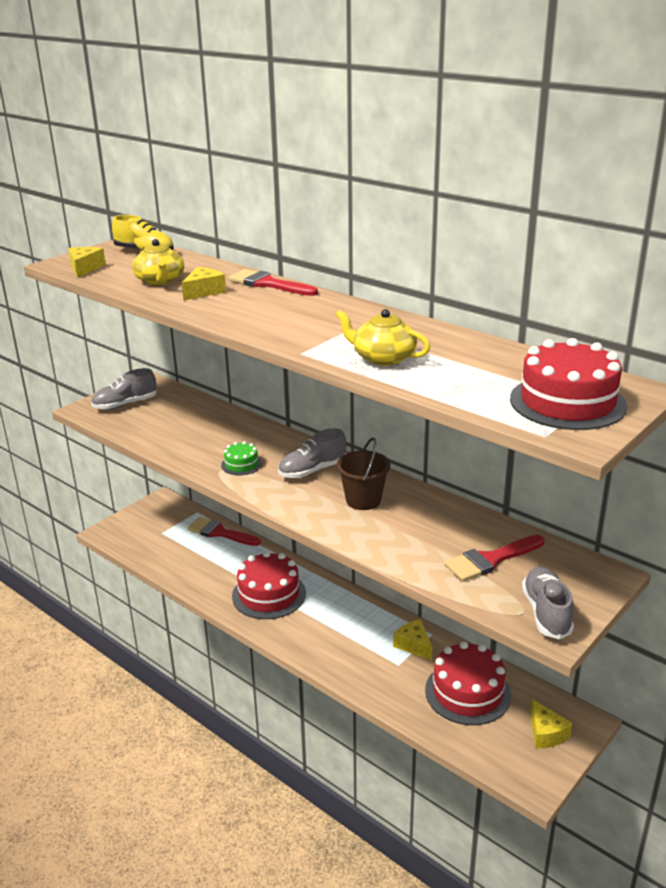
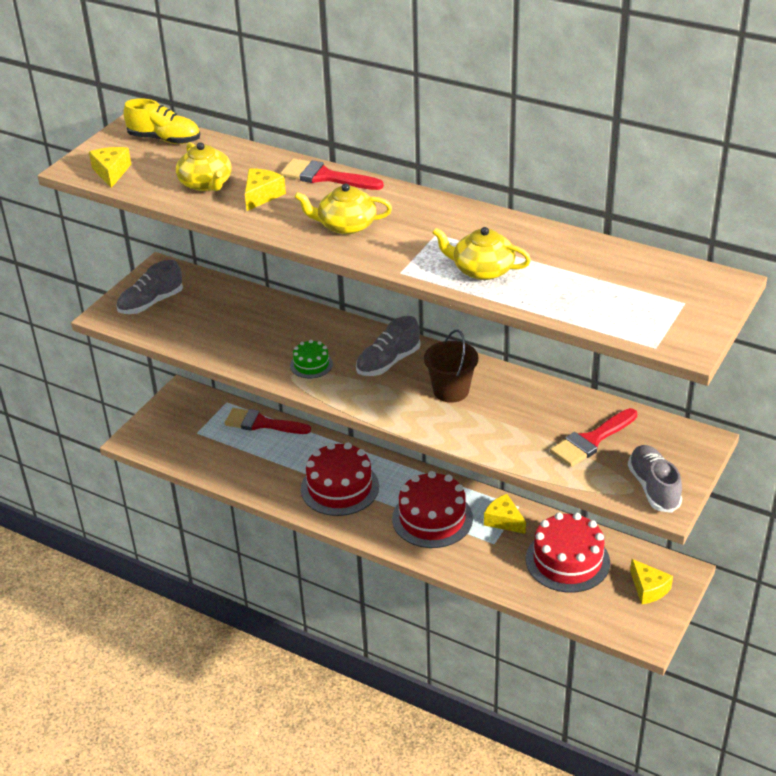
camera: 10 degrees left, 10 degrees up
red cake [510,338,627,430] -> red cake moved to [392,471,473,548]
none -> yellow teapot [294,184,392,235]

